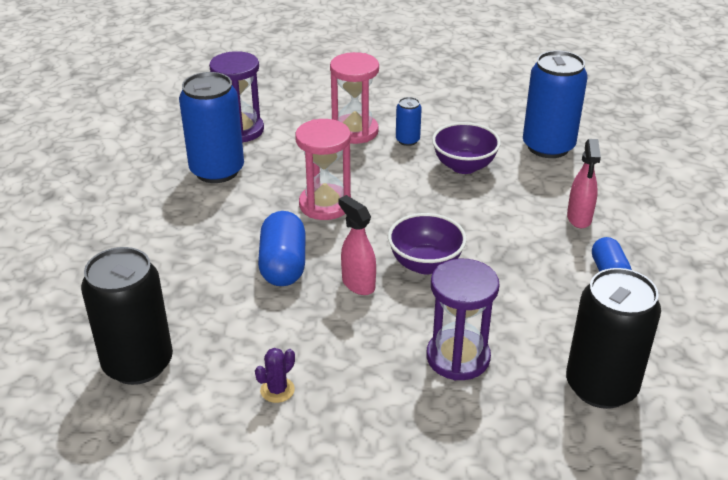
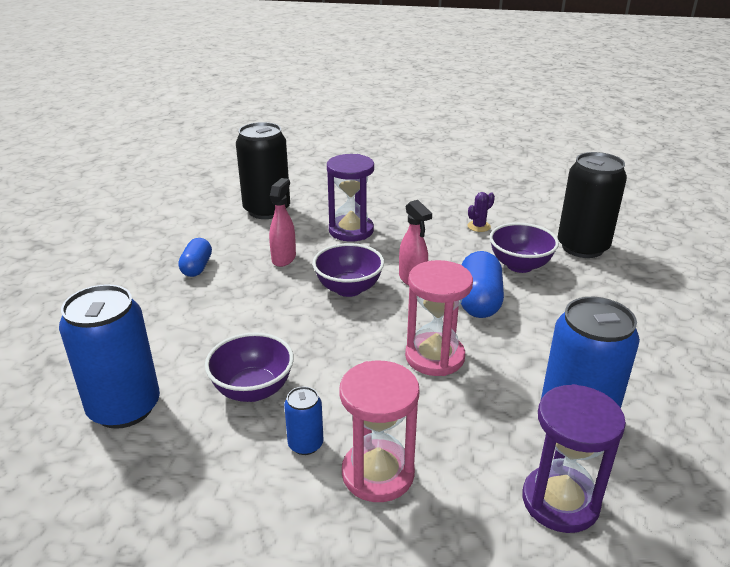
camera: 170 degrees left, 5 degrees down
pink spray bottle [567,139,601,228] -> pink spray bottle moved to [269,178,296,267]
none -> purple bowl [490,223,559,273]

